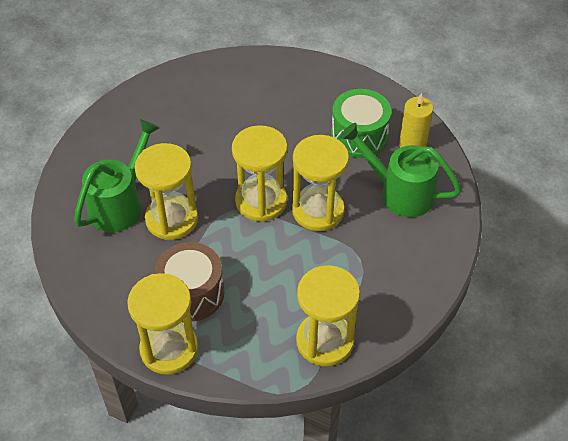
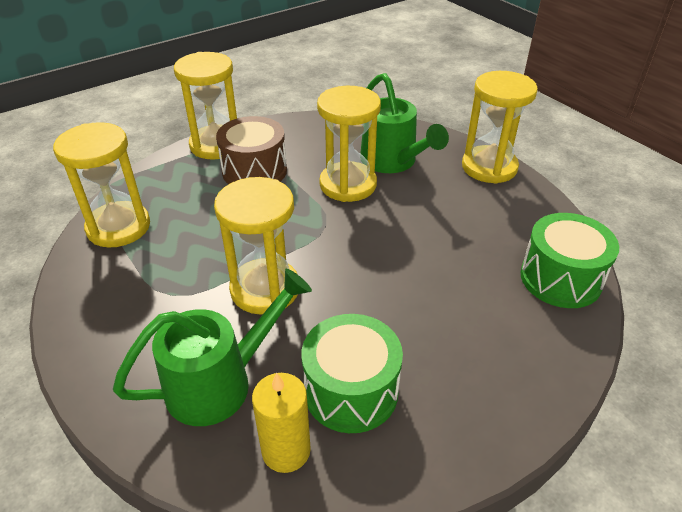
camera: 120 degrees right, 10 degrees down
yellow hourglass [232,125,288,222] -> yellow hourglass moved to [462,71,538,184]
none -> green drum [521,213,619,308]

